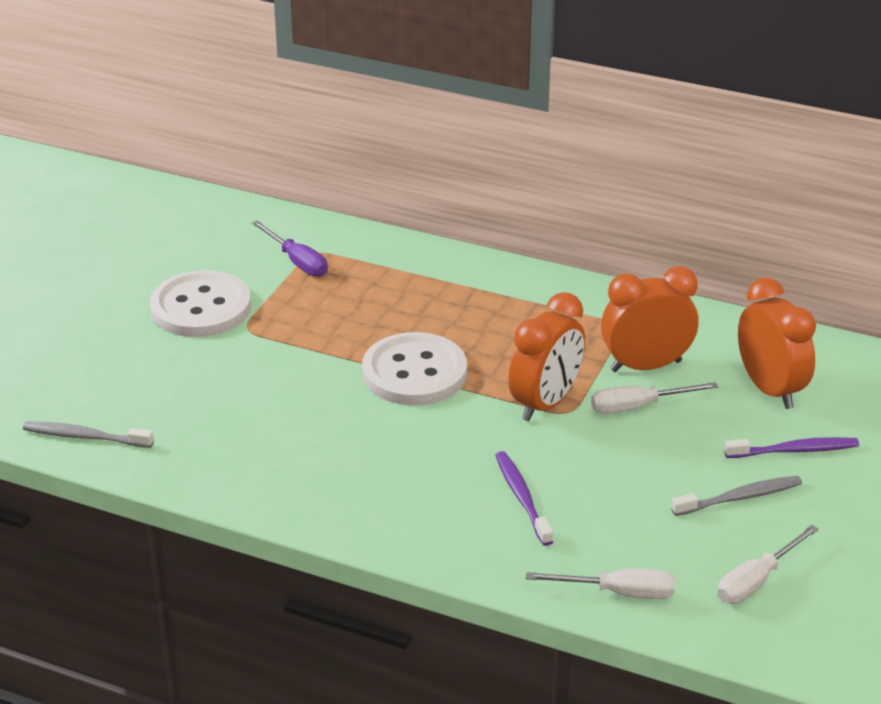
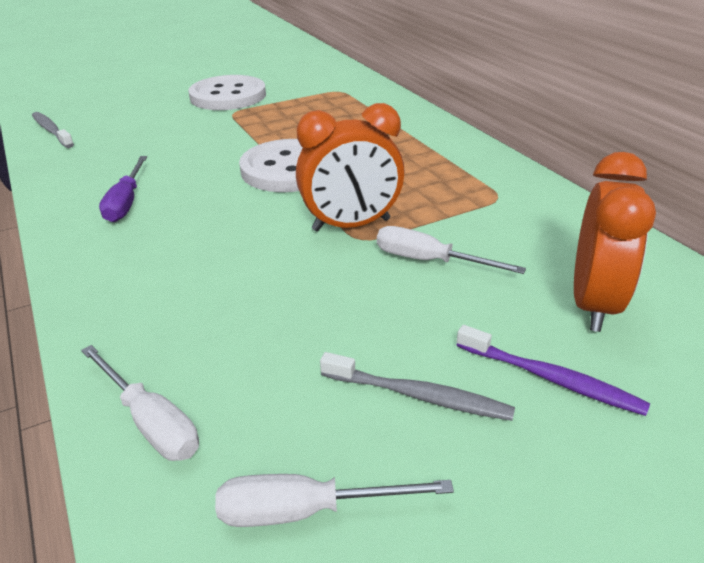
camera: 40 degrees right, 0 degrees up
purple screwdriver [252,221,328,277] -> purple screwdriver moved to [99,156,147,222]
purple toothbrush [495,451,553,546] -> none
orange clock [601,266,698,372] -> none

